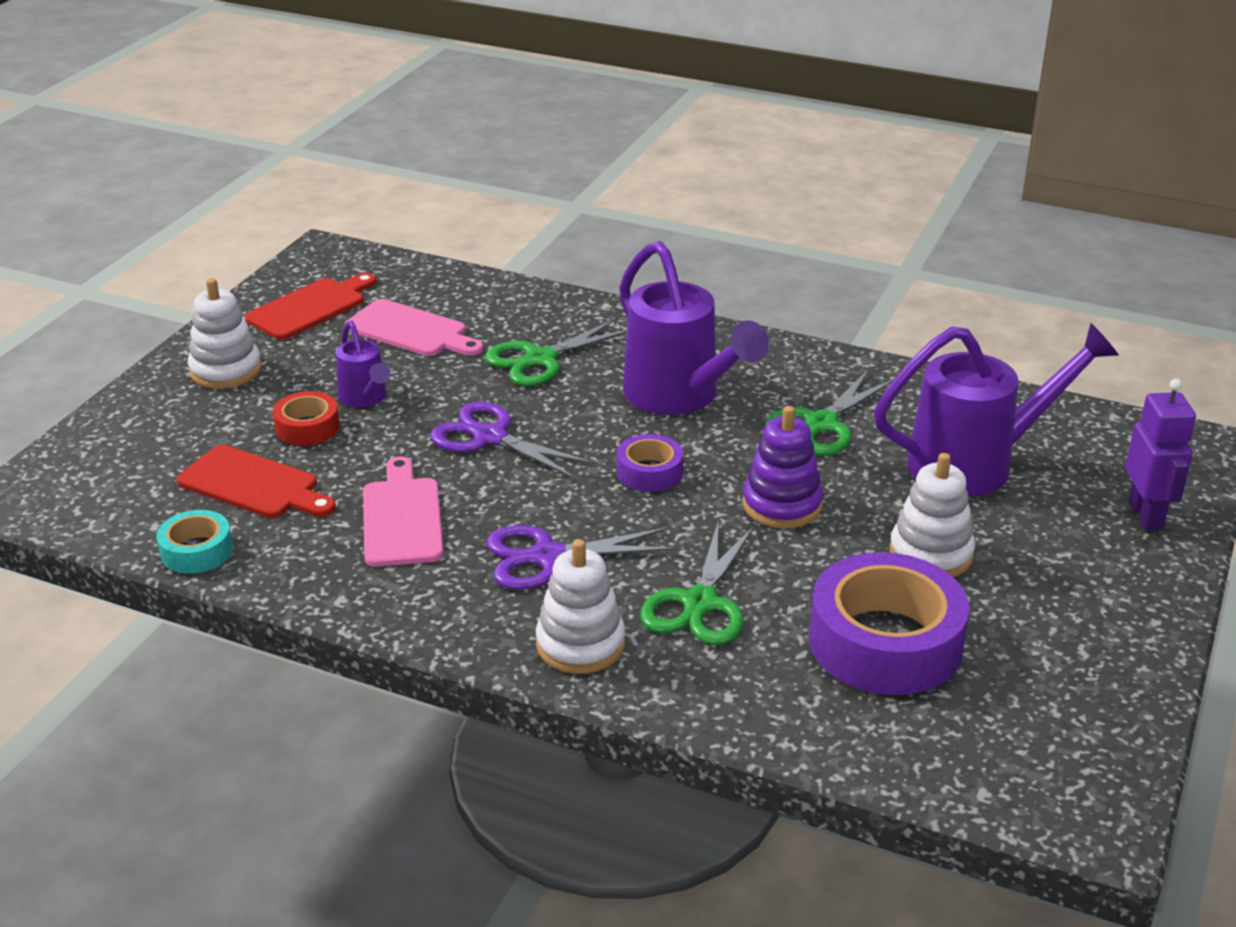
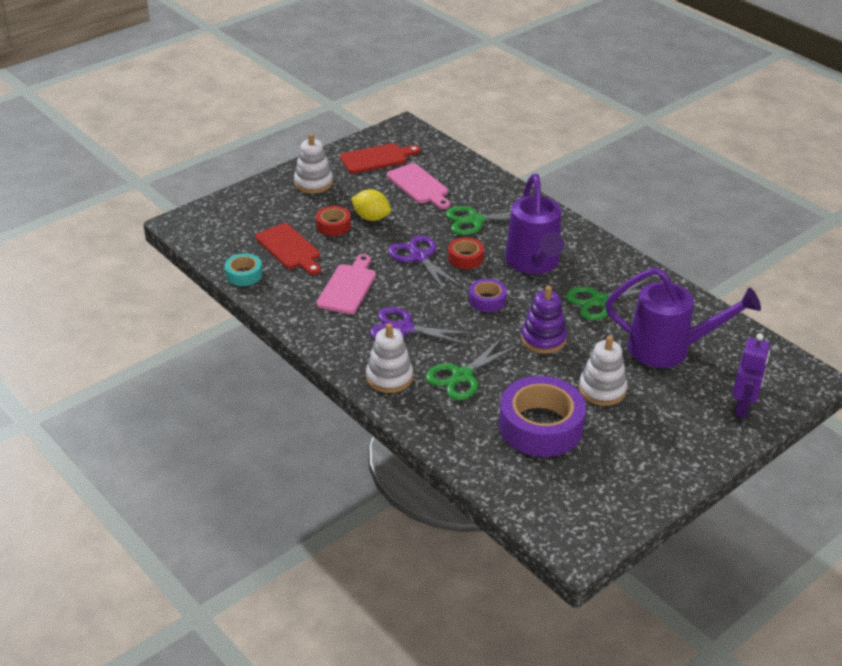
camera: 25 degrees right, 5 degrees up
purple watering can [336,320,390,408] -> yellow lemon [351,189,391,221]
none -> red tape [448,237,484,269]

